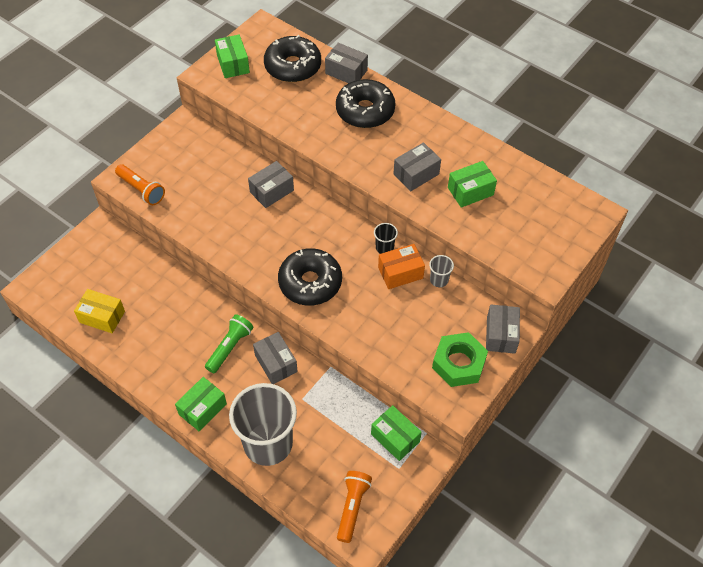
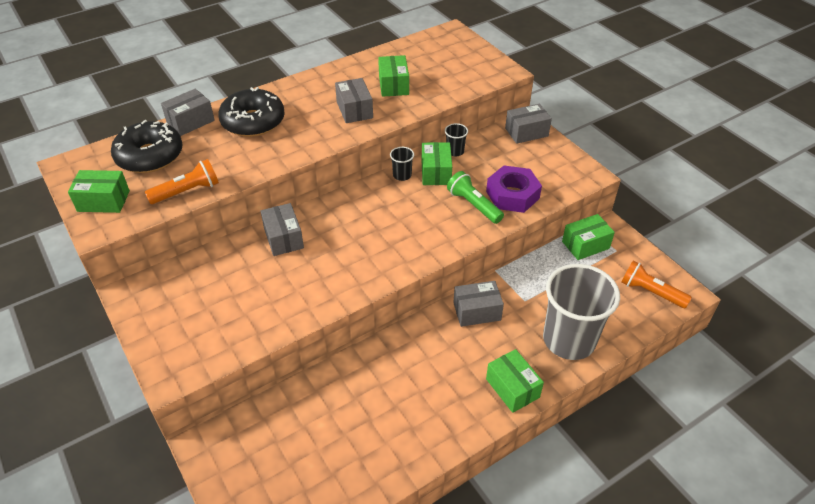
camera: 70 degrees left, 10 degrees down
yellow box [74,289,125,333] -> none
orange flashlight [115,164,165,205] -> orange flashlight moved to [145,159,219,204]
green flashlight [205,314,254,373] -> green flashlight moved to [447,171,504,224]
black donut [278,248,342,306] -> none
orange box [378,244,425,289] -> green box [422,142,452,185]
grey cup [429,255,454,287] -> black cup [445,123,468,156]
green nut [432,332,488,387] -> none
grey box [486,305,520,354] -> grey box turned 45 degrees counterclockwise [505,104,552,144]
none -> purple nut [486,165,542,213]

